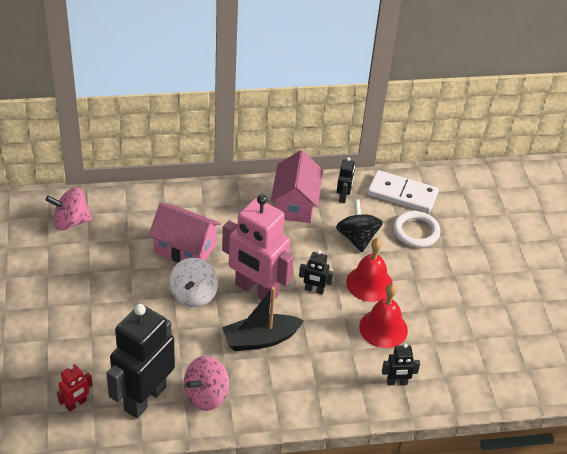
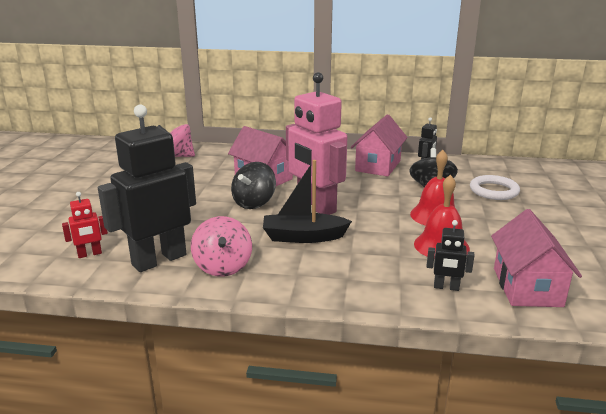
camera: 20 degrees right, 20 degrees down
white spinning top [169,258,218,307] -> black spinning top [231,162,276,209]
pink spinning top [184,356,229,411] -> pink spinning top turned 75 degrees counterclockwise [191,216,252,277]
black robot [299,250,334,294] -> none
white domino [367,170,439,213] -> none
none -> pink house [491,209,582,307]

